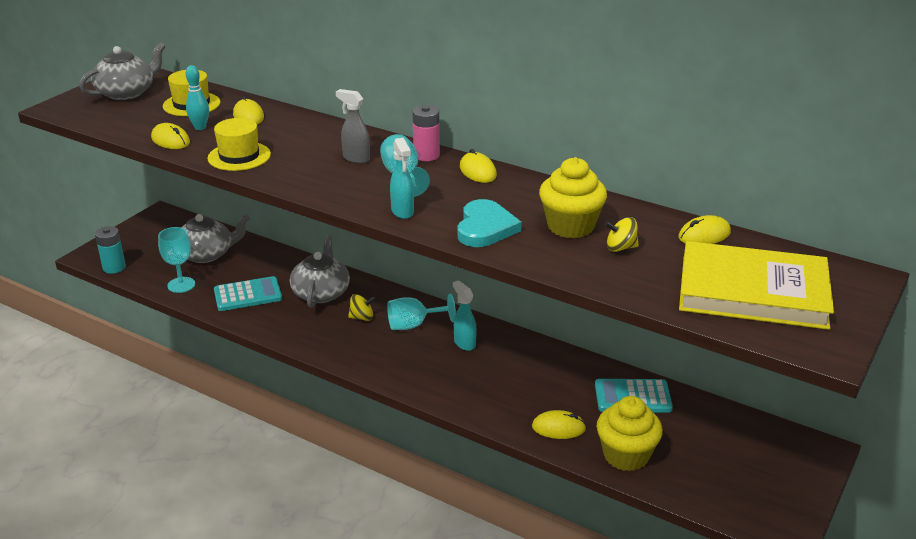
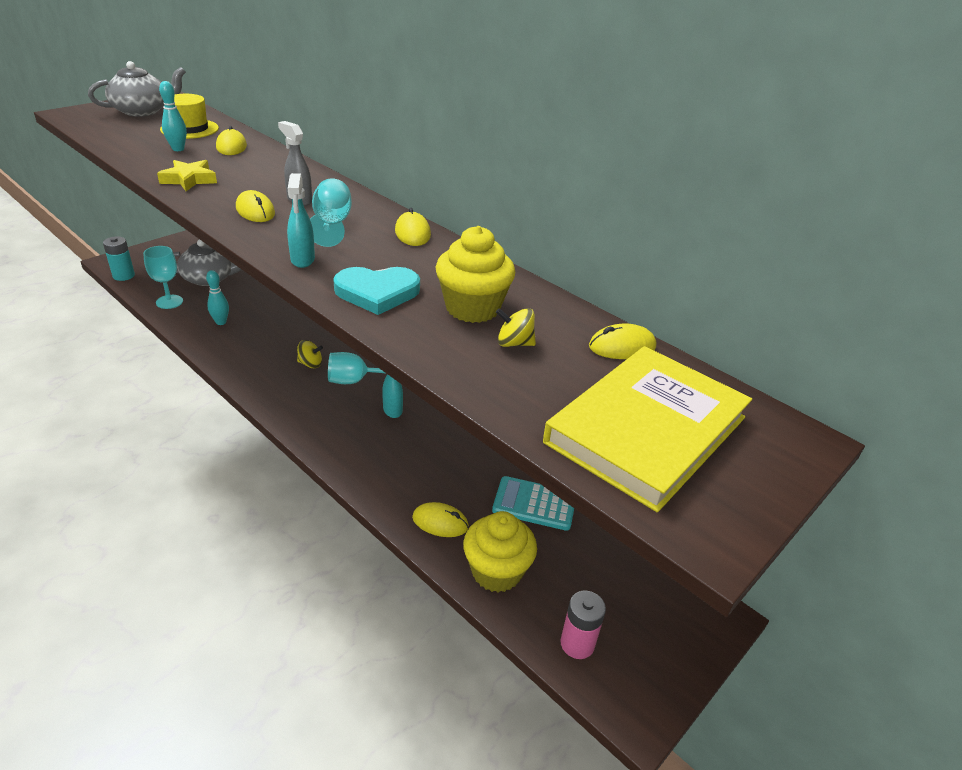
camera: 10 degrees right, 5 degrees up
yellow mouse [151,123,190,149] -> yellow mouse moved to [236,190,275,222]
yellow hat [207,118,271,171] -> yellow star [157,160,217,191]
turquoise calculator [214,276,282,311] -> turquoise bowling pin [206,270,229,325]
grey teapot [290,235,350,308] -> none
pink battery [413,105,440,161] -> pink battery moved to [560,591,606,659]
turquoise heart [457,199,522,247] -> turquoise heart turned 60 degrees clockwise [333,267,420,315]
yellow book [679,241,834,330] -> yellow book turned 75 degrees counterclockwise [543,346,752,512]

